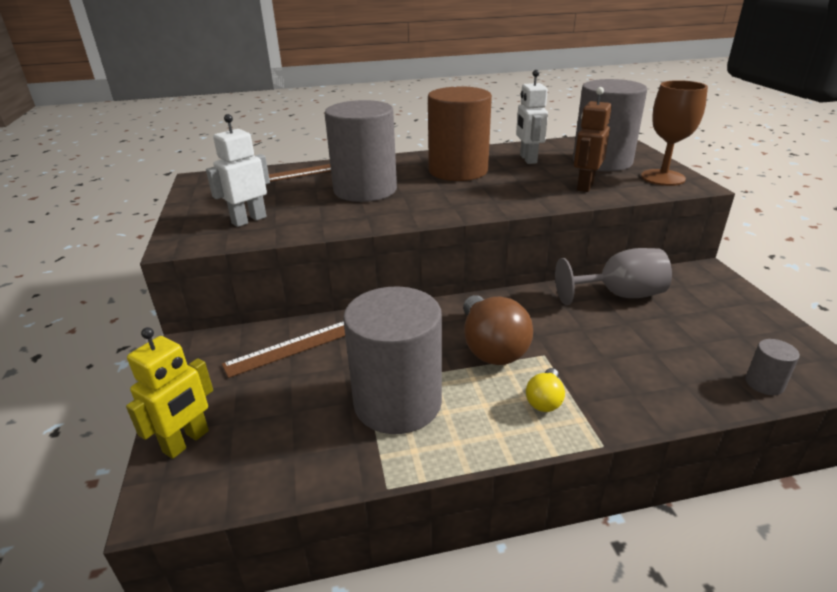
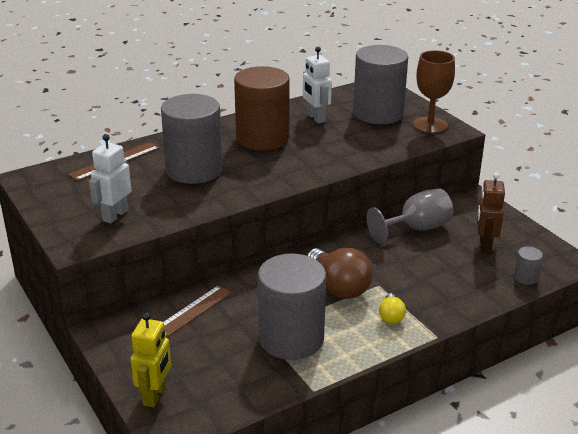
camera: 20 degrees left, 0 degrees up
brown robot [574,87,612,192] -> brown robot moved to [477,173,505,253]

